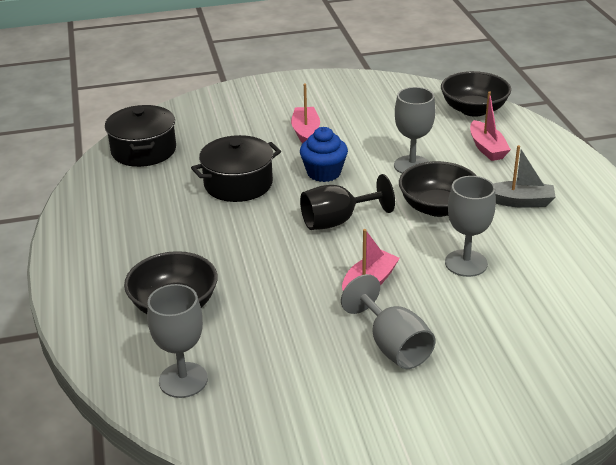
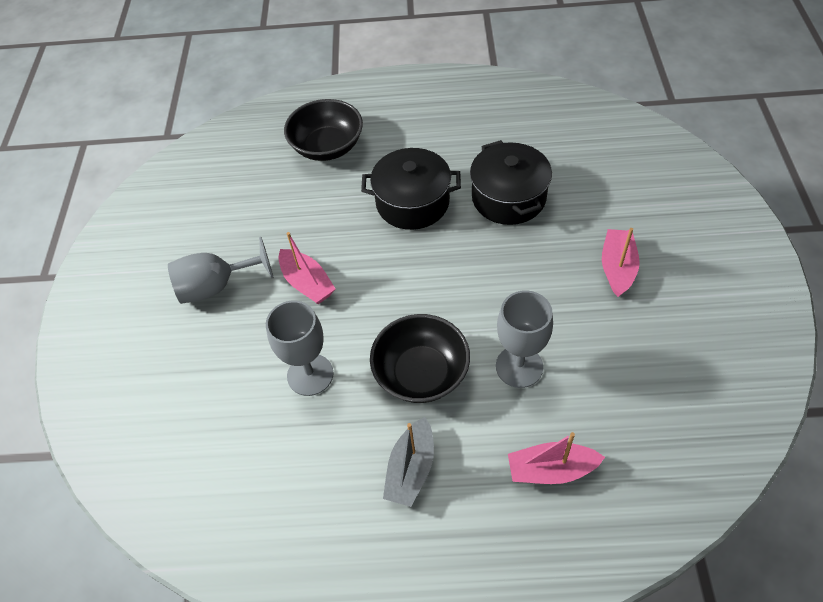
camera: 105 degrees right, 20 degrees up
black pot [105,105,176,167] -> black pot moved to [361,148,461,230]
grey goblet [147,284,208,398] -> none
pink boat [291,84,320,143] -> pink boat turned 90 degrees counterclockwise [602,228,640,297]
blue cupcake [300,127,348,182] -> none
black goblet [300,174,395,230] -> none
black bowl [441,71,511,117] -> none

